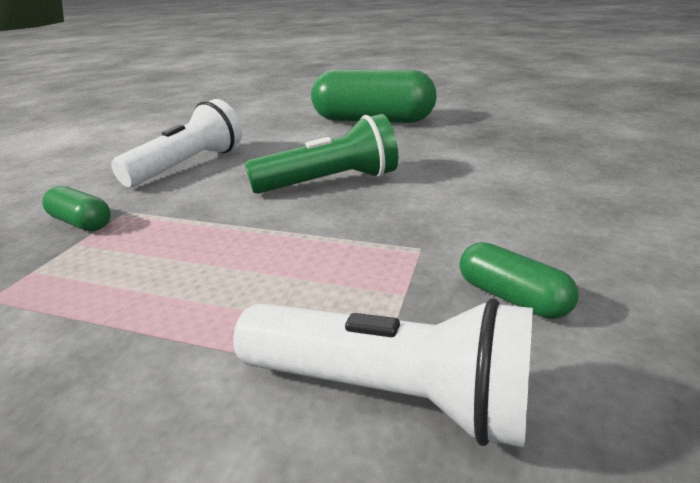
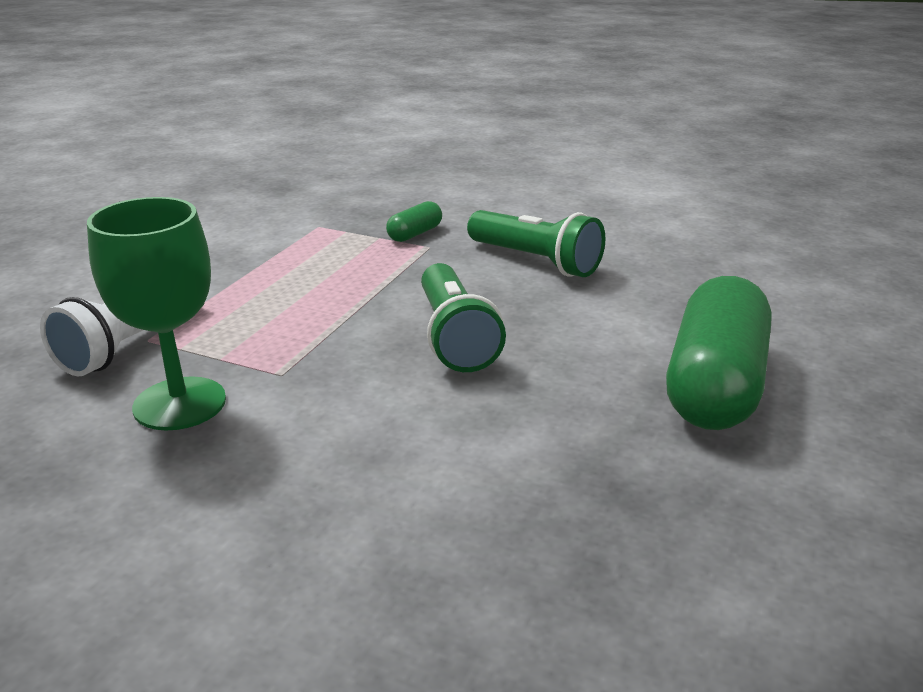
camera: 95 degrees right, 0 degrees up
white flashlight [111,99,242,187] -> green flashlight [467,210,605,277]
green capsule [459,242,579,319] -> green goblet [87,197,226,431]

